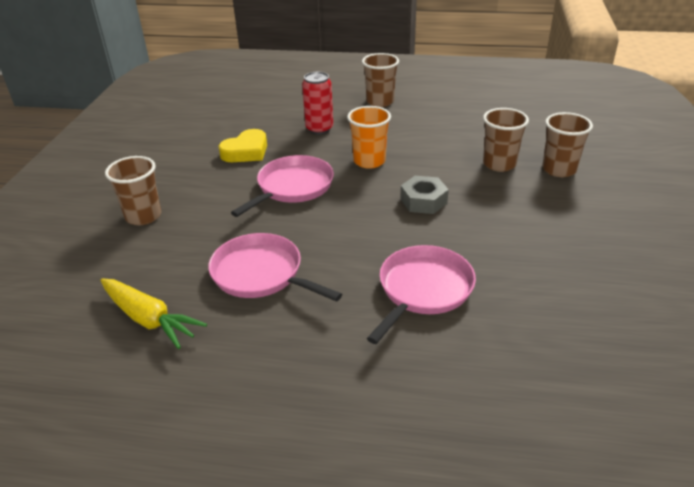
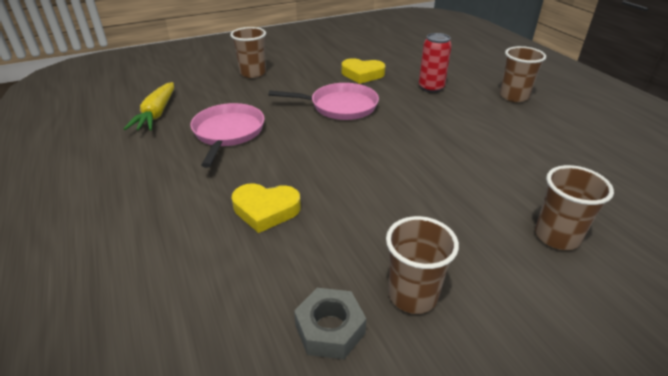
camera: 55 degrees right, 0 degrees up
orange cup [347,106,391,169] -> none
pink pan [367,245,476,344] -> yellow heart [232,183,301,233]
grey nut [400,176,449,214] -> grey nut moved to [294,288,366,360]
brown cup [483,108,529,172] -> brown cup moved to [386,216,459,314]

